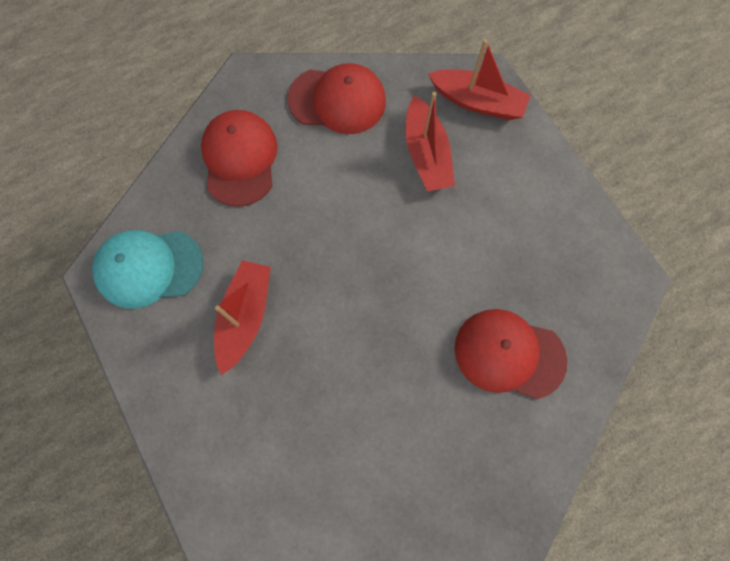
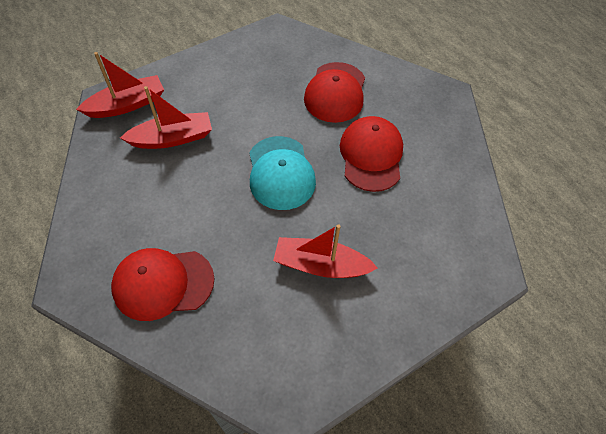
camera: 95 degrees left, 15 degrees down
turquoise cap [92,230,203,309] -> turquoise cap moved to [249,136,316,210]
red cap [288,63,386,134] -> red cap moved to [340,116,403,192]
red boat [428,39,531,120] -> red boat turned 45 degrees clockwise [76,52,164,118]

